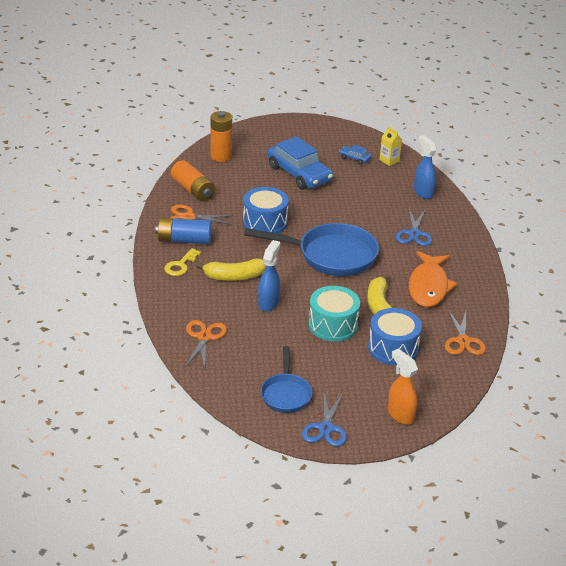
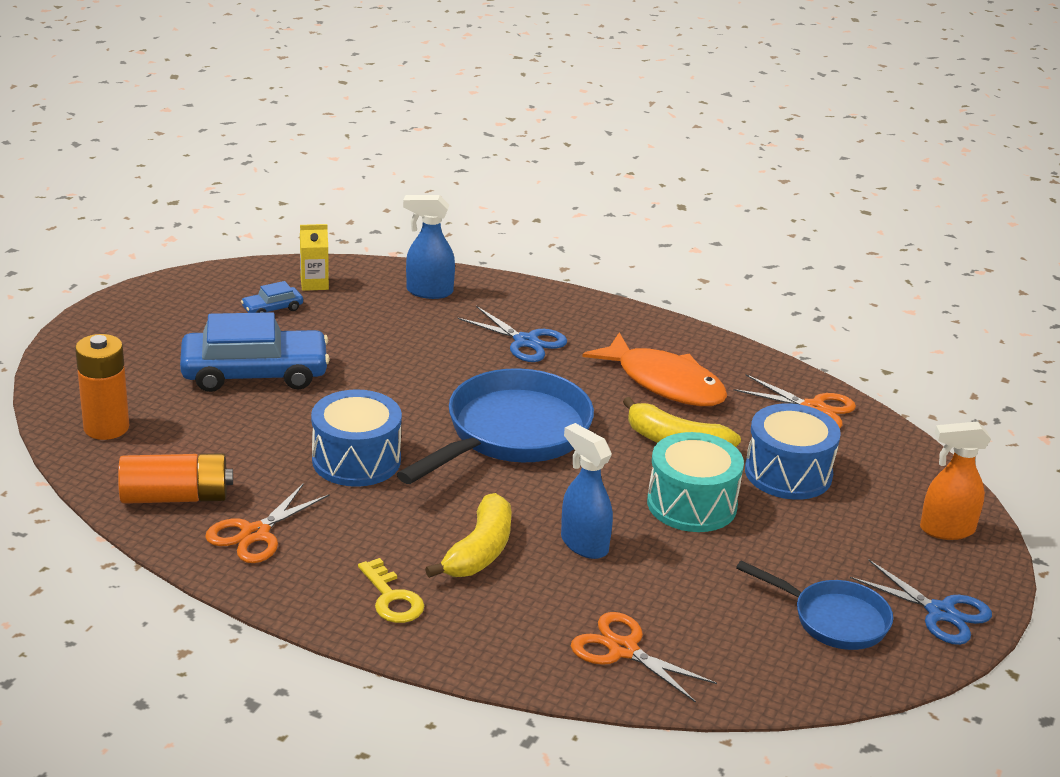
camera: 60 degrees left, 5 degrees down
blue battery [155,218,211,244] -> none

